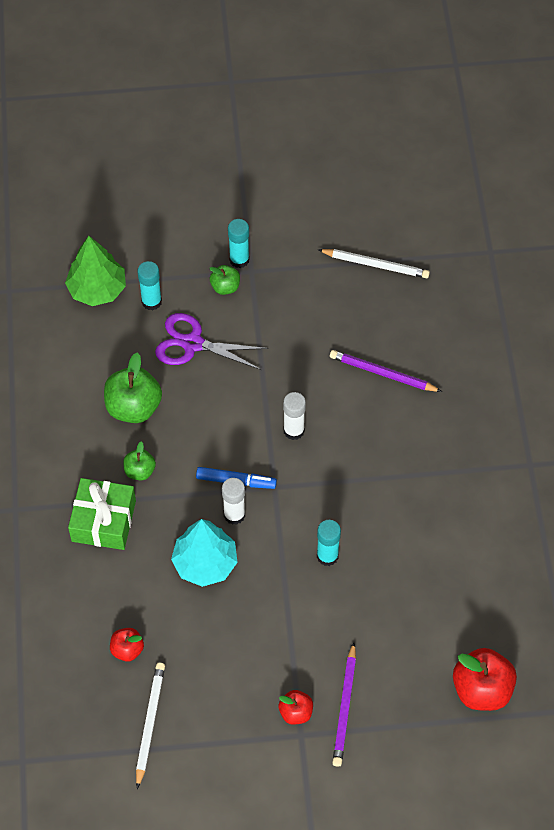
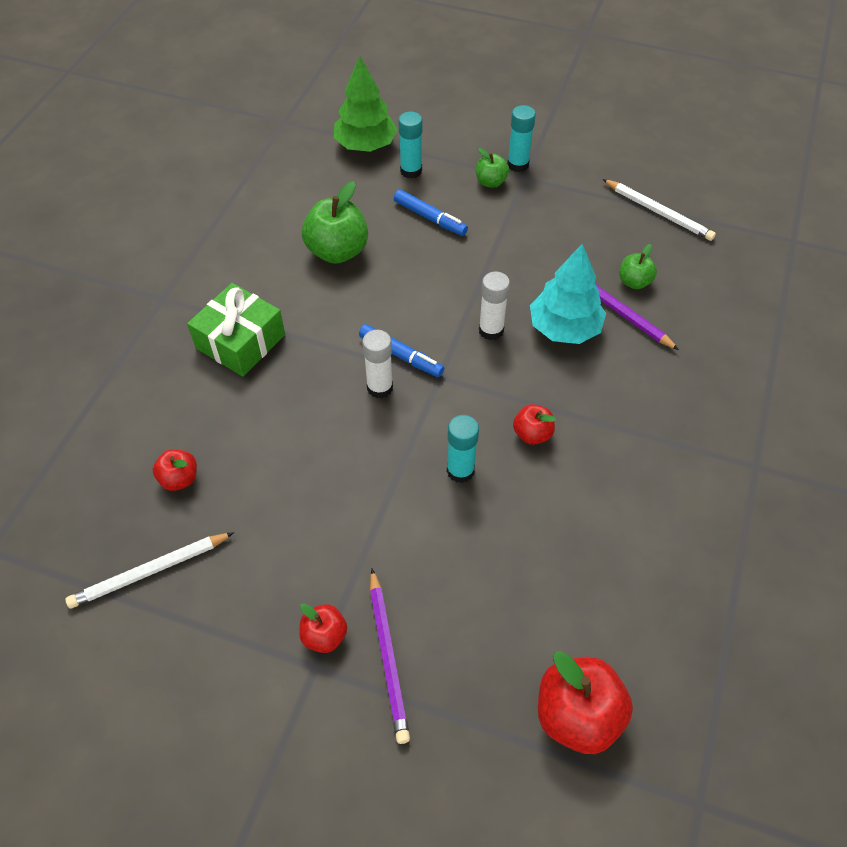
camera: 25 degrees right, 5 degrees down
green apple [123,442,156,480] -> green apple moved to [619,244,657,289]
white pencil [136,663,165,789] -> white pencil turned 150 degrees counterclockwise [65,532,234,609]
purple scissors [155,313,269,370] -> blue marker [394,190,468,236]
turquoise tree [171,519,238,587] -> turquoise tree moved to [530,244,606,344]
purple pencil [332,642,356,767] -> purple pencil turned 45 degrees counterclockwise [370,569,410,744]
none -> red apple [513,404,556,445]

